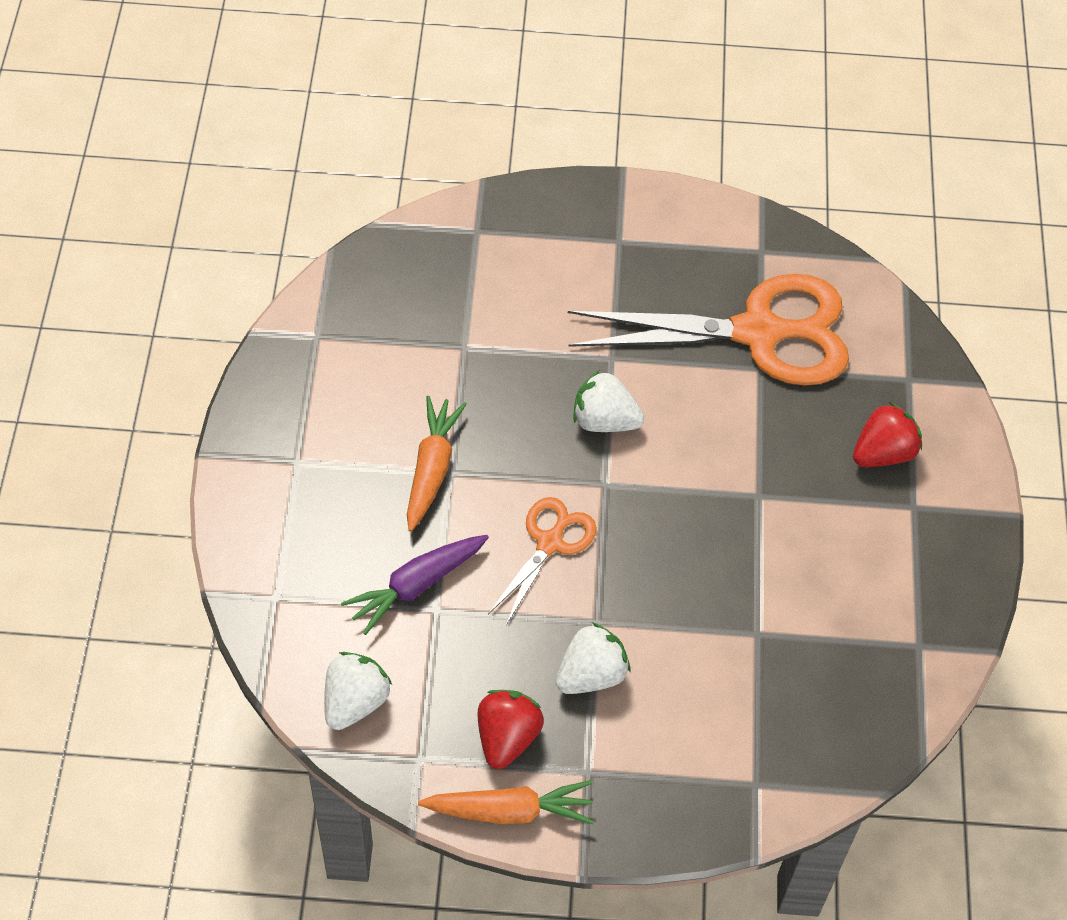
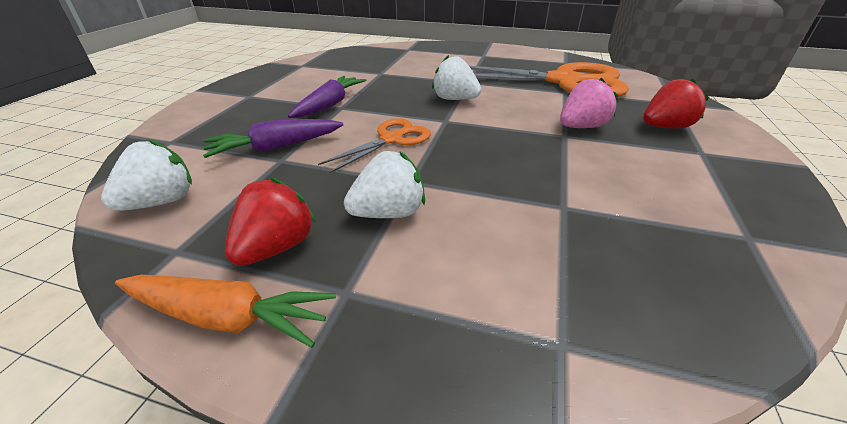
camera: 15 degrees right, 20 degrees down
orange carrot [407,396,467,531] -> purple carrot [288,76,366,118]
none -> pink strawberry [560,77,618,128]

